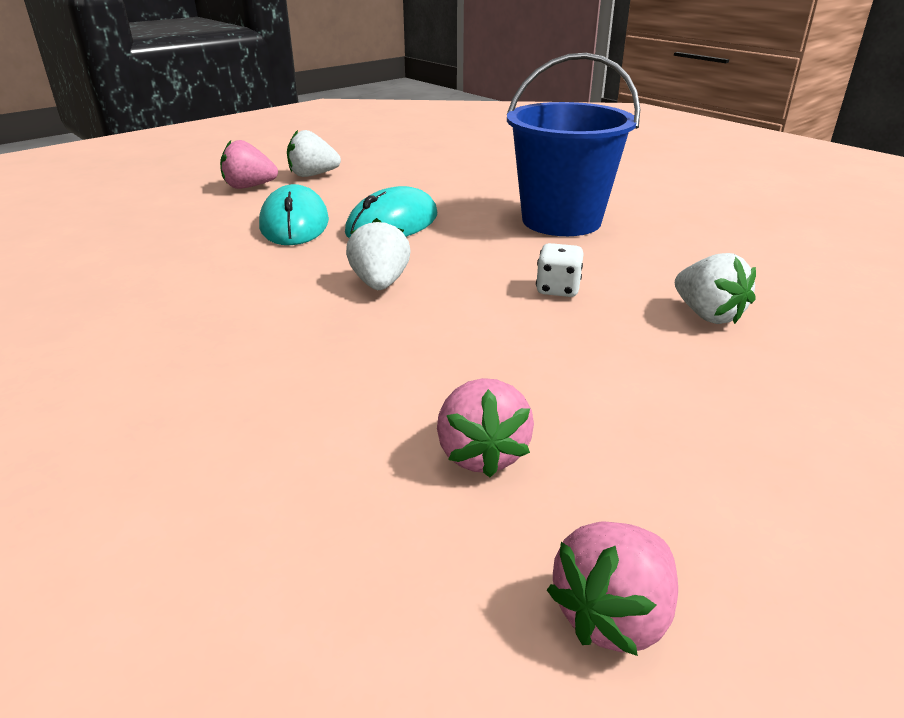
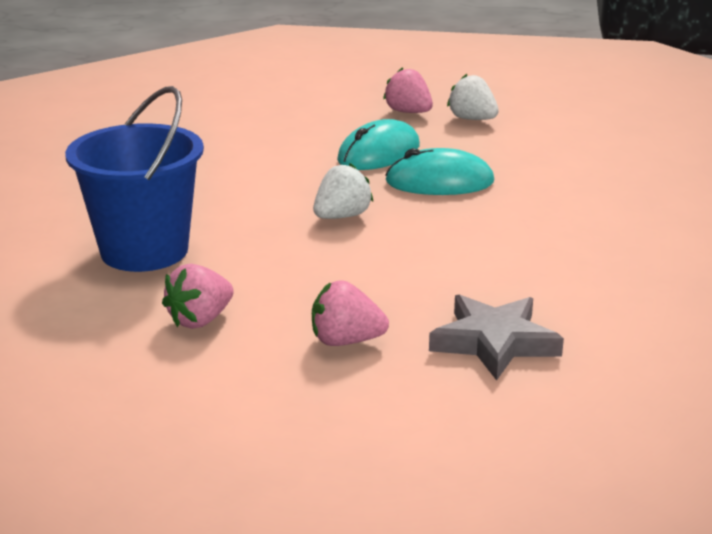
camera: 50 degrees right, 5 degrees down
blue bucket [507,53,640,236] -> blue bucket moved to [65,86,204,272]
white dice [536,243,583,297] -> none
pink strawberry [547,521,678,656] -> pink strawberry moved to [312,280,389,346]
white strawberry [675,253,756,324] -> grey star [429,294,564,380]

